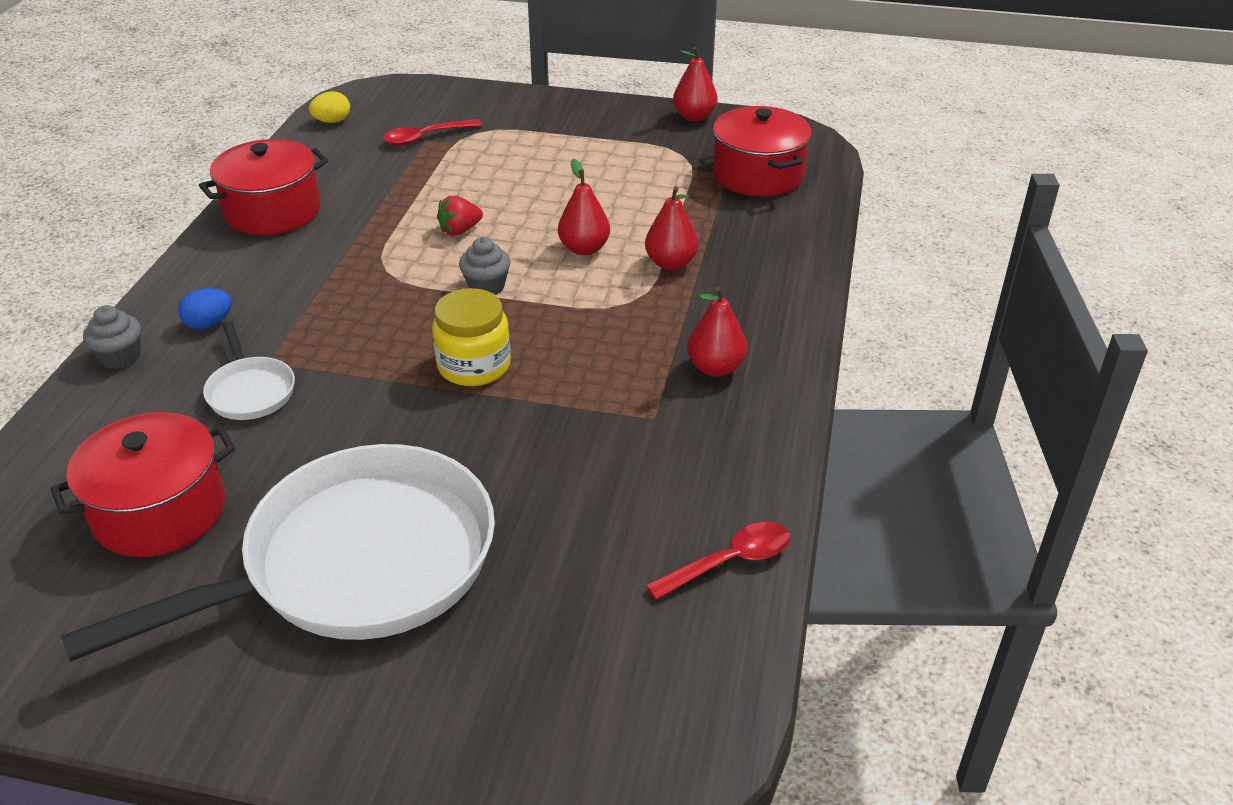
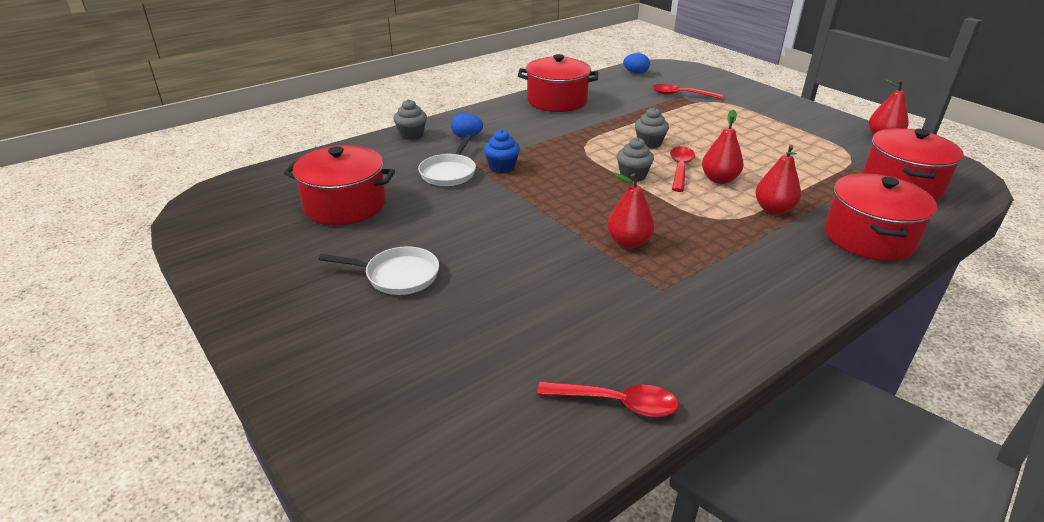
camera: 40 degrees right, 5 degrees down
white pan [61,444,495,662] -> white pan [319,246,439,295], size x0.42
yellow egg [309,91,350,123] -> blue egg [623,53,650,74]
yellow jar [432,288,511,386] -> none
red strawberry [437,196,483,236] -> grey cupcake [635,107,669,149]
red pear [687,287,747,377] -> red pear moved to [607,173,654,248]
none -> blue cupcake [484,129,520,173]
none -> red spoon [670,146,695,192]
none -> red pot [825,173,937,261]

